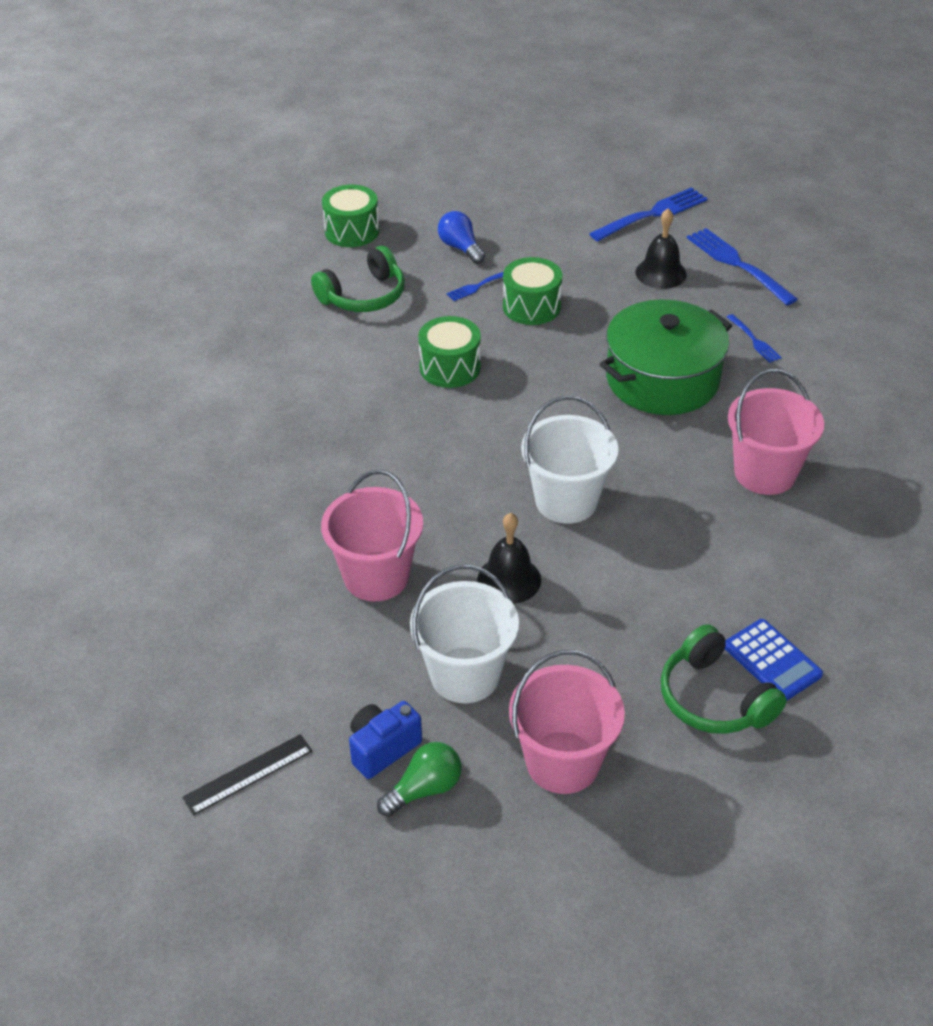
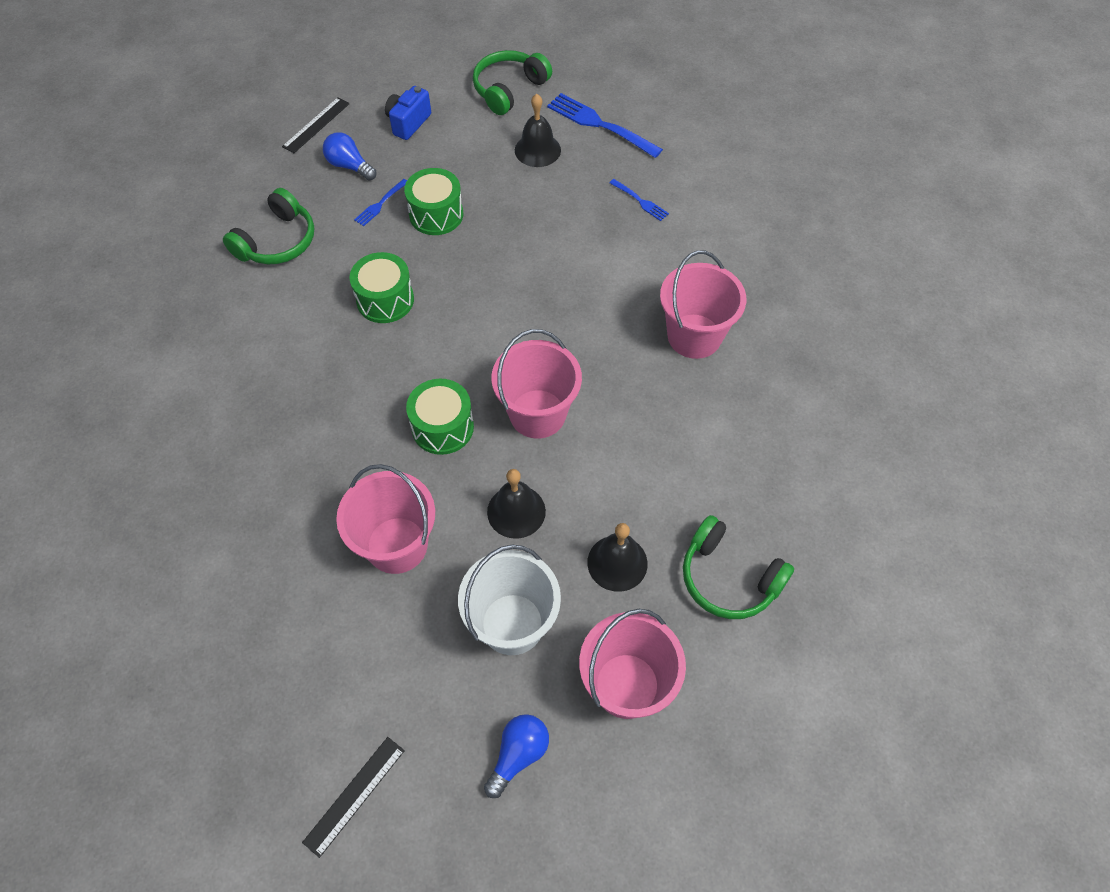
camera: 20 degrees left, 15 degrees up
green drum [322,185,379,247] -> green drum moved to [406,379,474,455]
blue camera [349,701,422,779] -> blue camera moved to [385,86,431,140]
green light bulb [377,742,461,817] -> blue light bulb [484,714,549,798]
white bucket [521,396,618,524] -> pink bucket [491,329,582,438]
blue fork [589,187,708,241] -> green headphones [473,50,552,115]
green pot [600,300,732,415] -> none
blue calculator [725,619,823,701] -> none
none -> black ruler [282,97,350,153]
none -> black bell [587,523,648,592]

